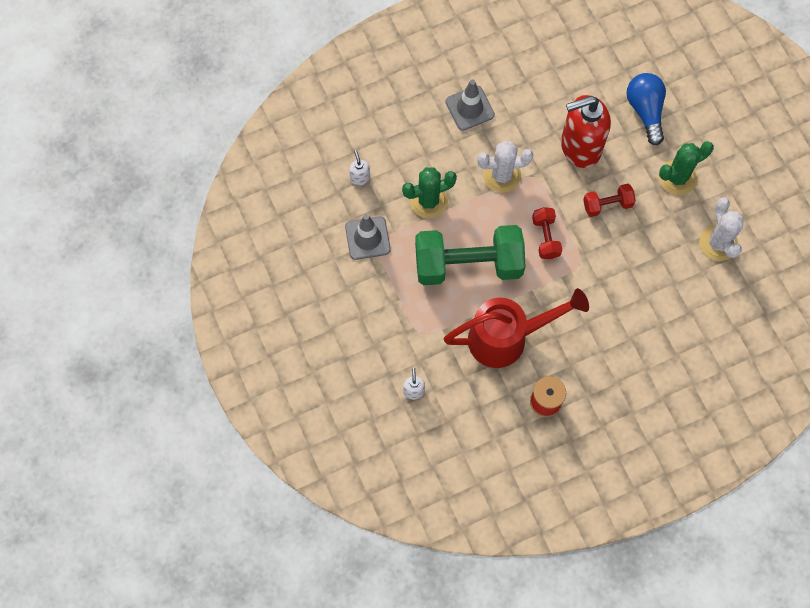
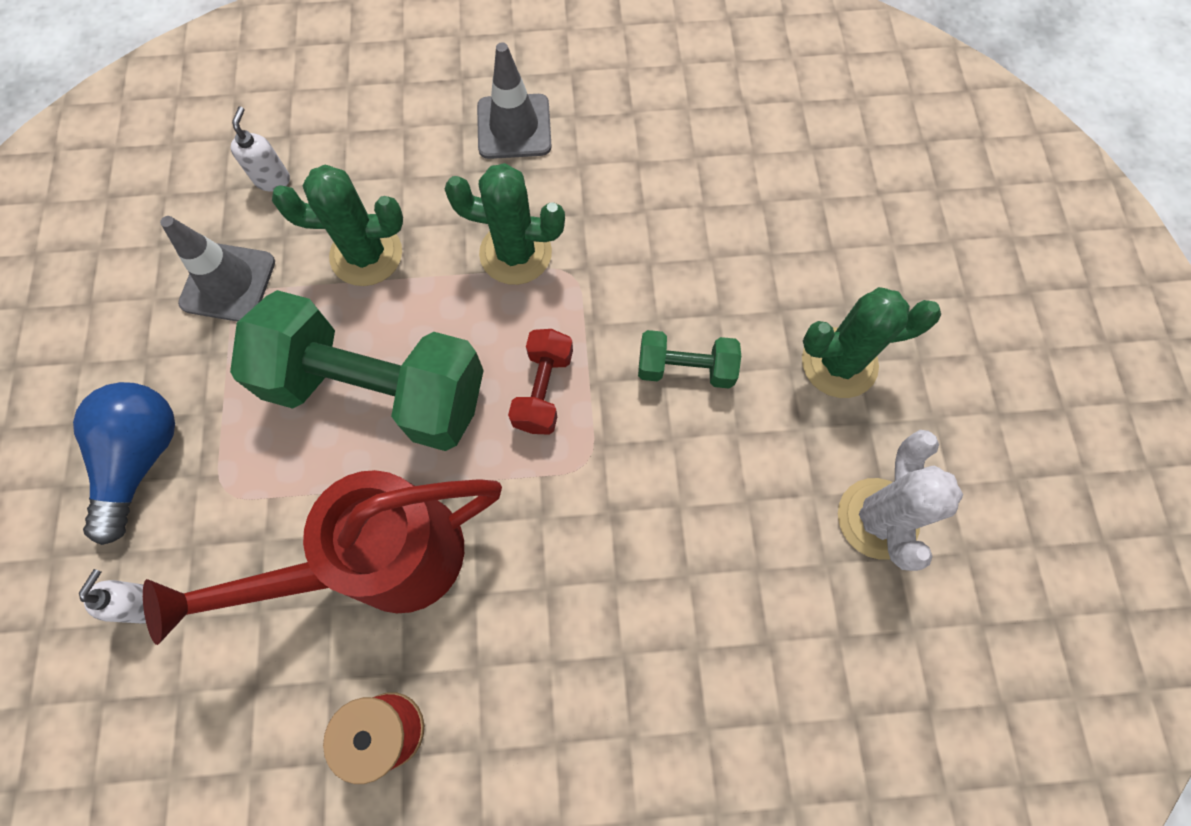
camera: 20 degrees right, 0 degrees up
red watering can [444,288,589,368] -> red watering can turned 150 degrees clockwise [143,470,502,645]
white cactus [477,140,533,193] -> green cactus [445,163,565,285]
red soap dispenser [561,95,611,168] -> none
red dumbbell [583,184,636,217] -> green dumbbell [638,330,741,388]
blue light bulb [626,73,666,146] -> blue light bulb moved to [73,382,175,545]

